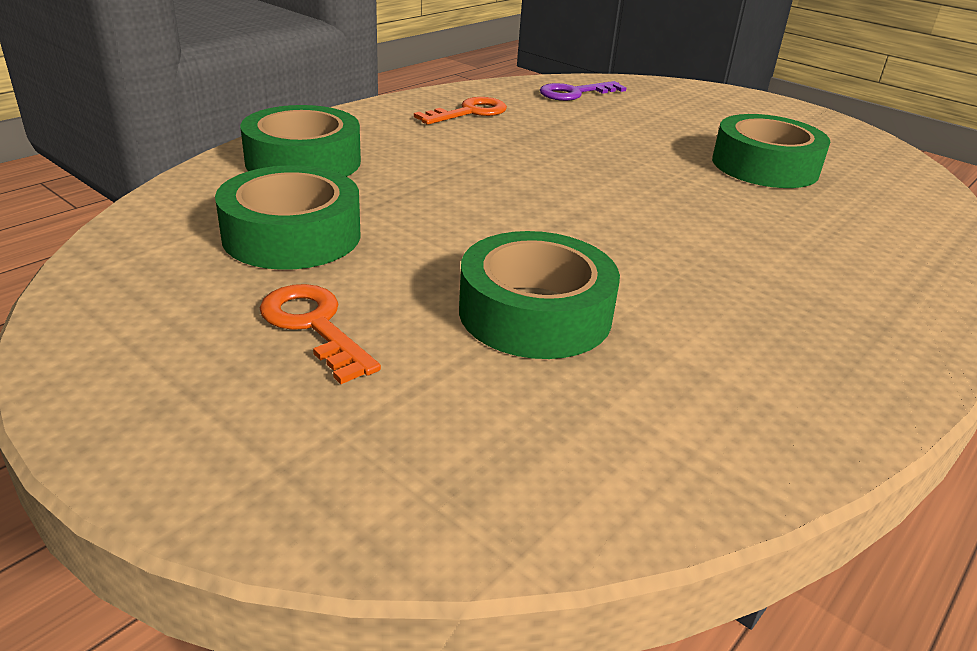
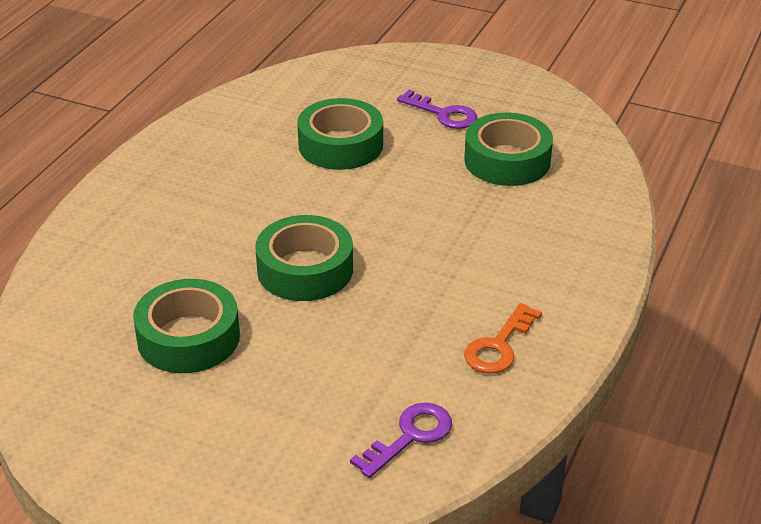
camera: 165 degrees right, 5 degrees up
green tape [240,105,361,177] -> green tape moved to [255,215,353,301]
orange key [260,284,381,384] -> purple key [397,90,477,129]

